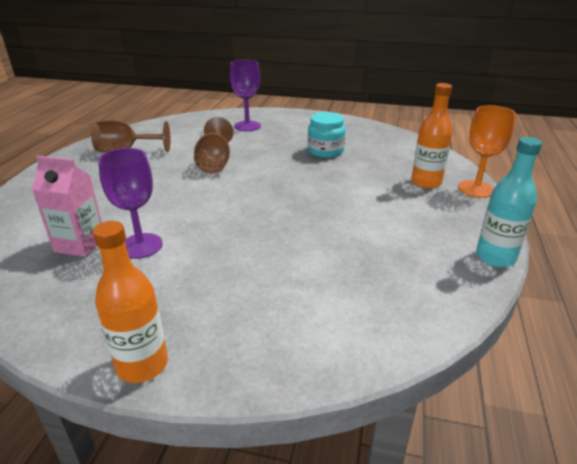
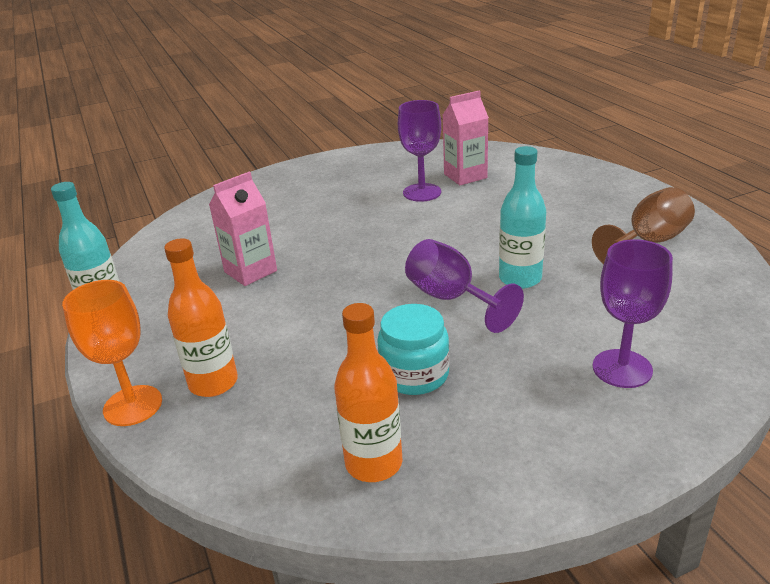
camera: 145 degrees right, 0 degrees up
orange bottle [93,221,168,383] -> orange bottle moved to [334,303,402,482]
brown goblet [194,117,233,173] -> turquoise bottle [499,146,546,289]
none -> pink carton [209,172,277,286]
none -> purple goblet [405,239,524,333]

